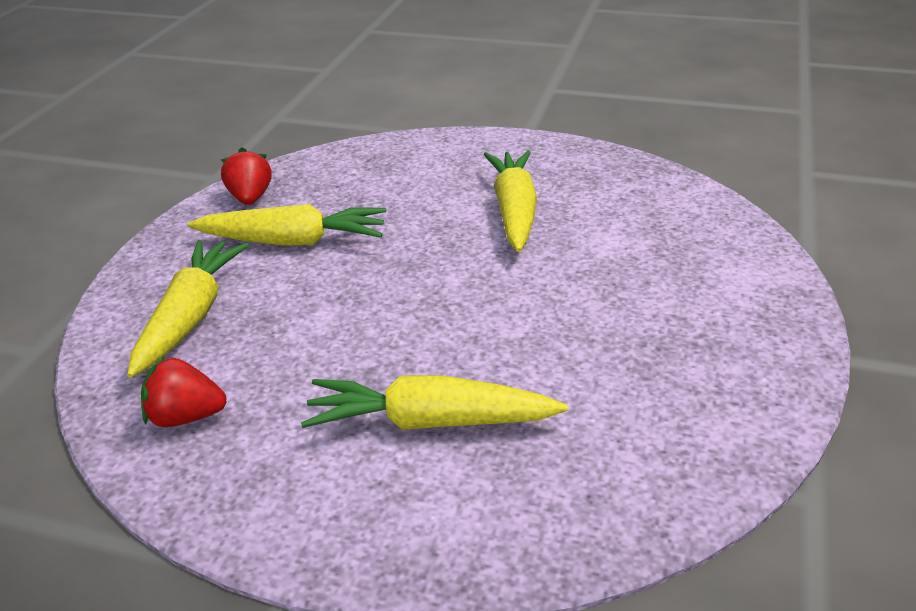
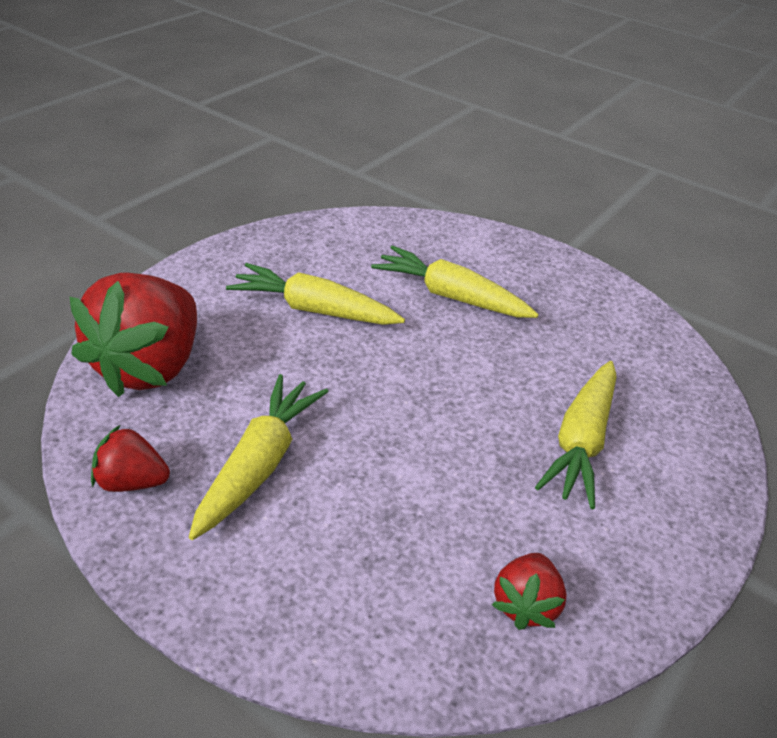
camera: 75 degrees left, 5 degrees up
yellow carrot [127,240,249,378] -> yellow carrot moved to [371,245,539,318]
none -> red strawberry [70,272,197,397]

